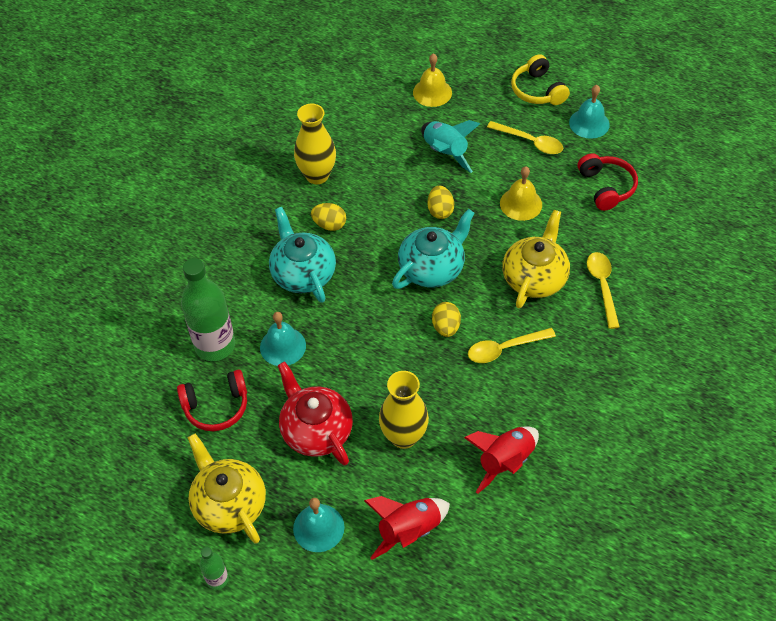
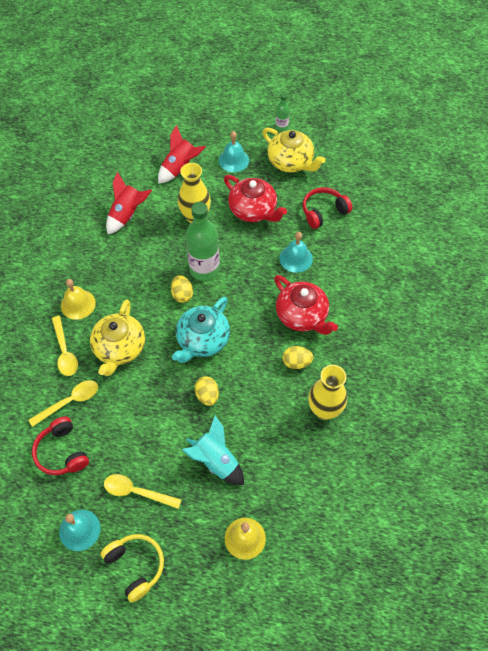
camera: 165 degrees right, 5 degrees up
green bottle [181,258,235,361] -> green bottle moved to [186,202,220,281]
turquoise teapot [269,207,336,303] -> red teapot [274,275,338,335]
yellow spoon [468,328,556,363] -> yellow spoon moved to [29,380,98,427]
yellow bell [500,166,542,221] -> yellow bell moved to [61,279,96,320]

